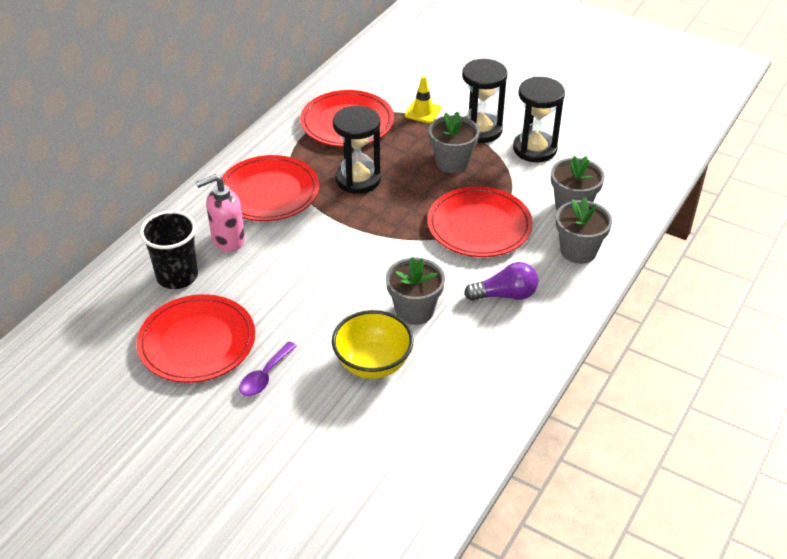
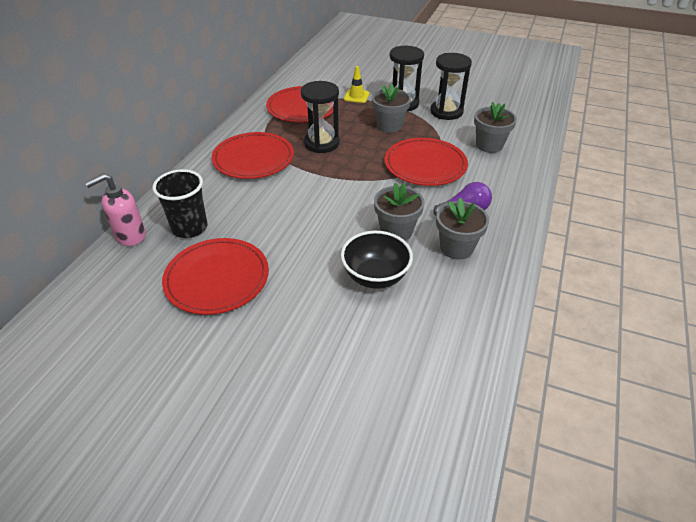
camera: 10 degrees left, 0 degrees up
pink soap dispenser [196,174,245,252] -> pink soap dispenser moved to [85,173,146,246]
purple spoon [239,342,297,396] -> none
yellow bowl [332,310,414,379] -> black bowl [341,231,413,289]
grey flower pot [556,197,612,264] -> grey flower pot moved to [436,198,489,260]

